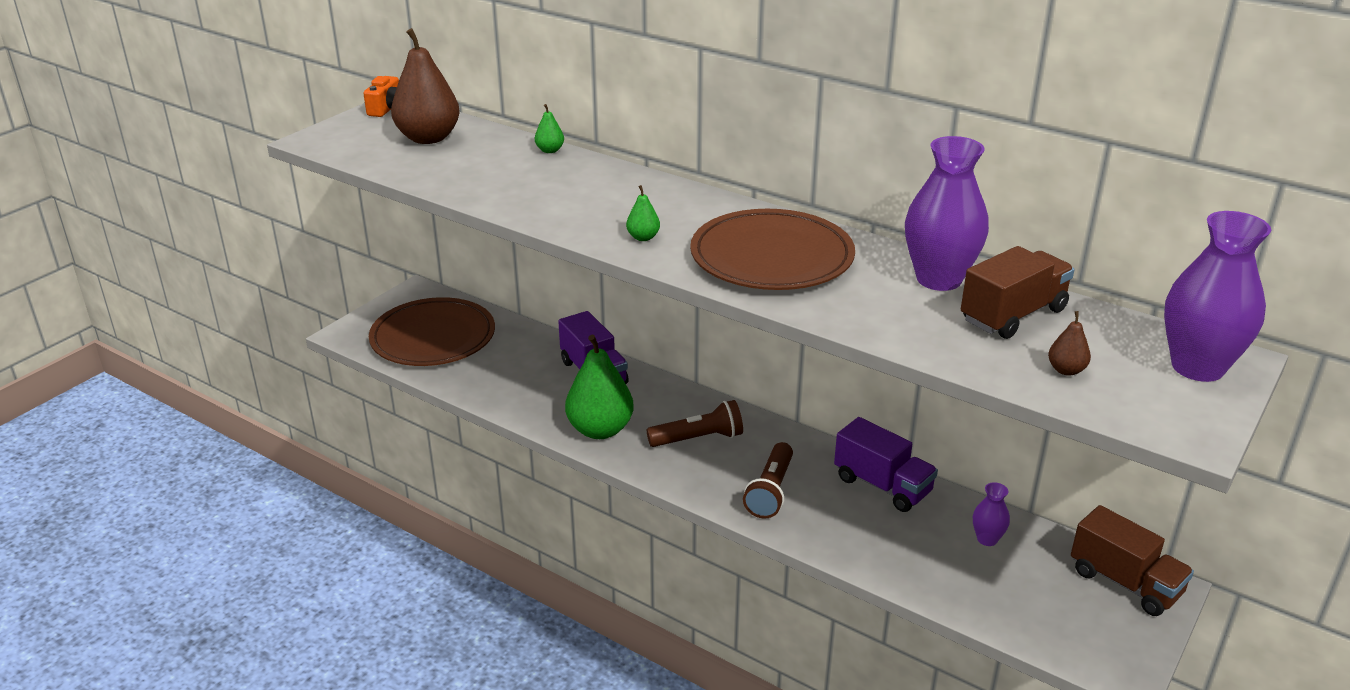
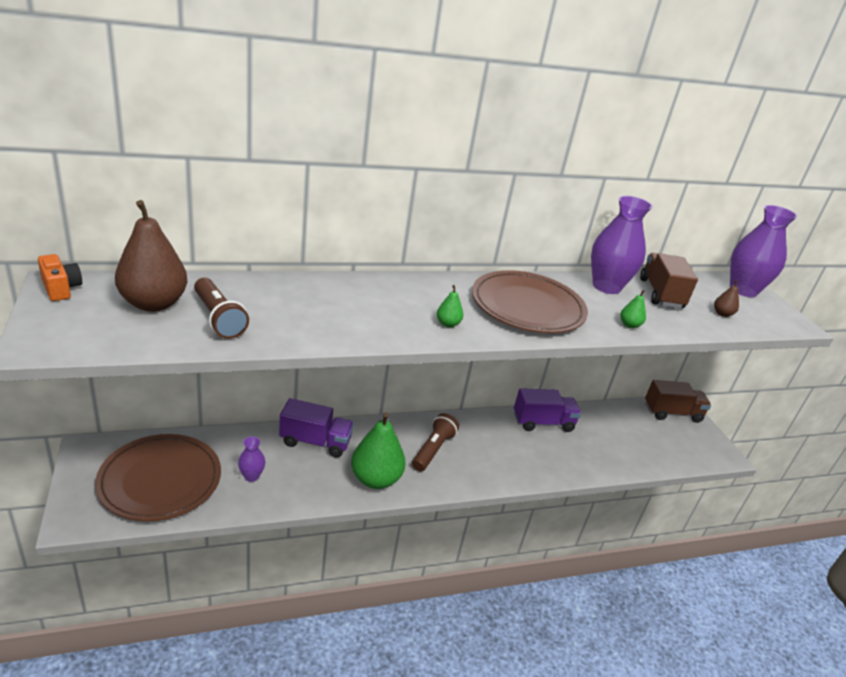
camera: 55 degrees left, 0 degrees up
green pear [535,104,564,153] -> green pear moved to [620,290,646,328]
brown flashlight [743,442,793,519] -> brown flashlight moved to [194,278,249,339]
purple vase [973,482,1010,546] -> purple vase moved to [238,437,265,482]

